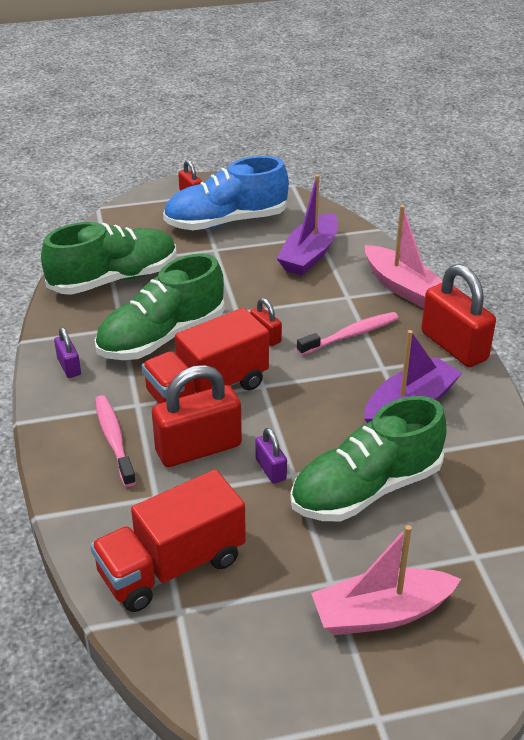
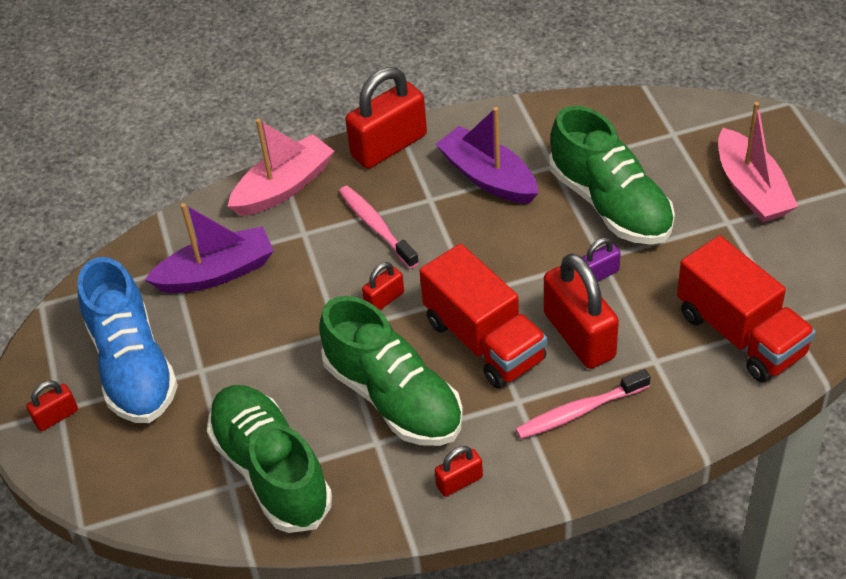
camera: 90 degrees left, 10 degrees up
purple padlock [54,327,81,378] -> red padlock [435,446,483,497]
purple boat [276,174,338,276] -> purple boat turned 45 degrees counterclockwise [145,203,274,293]

